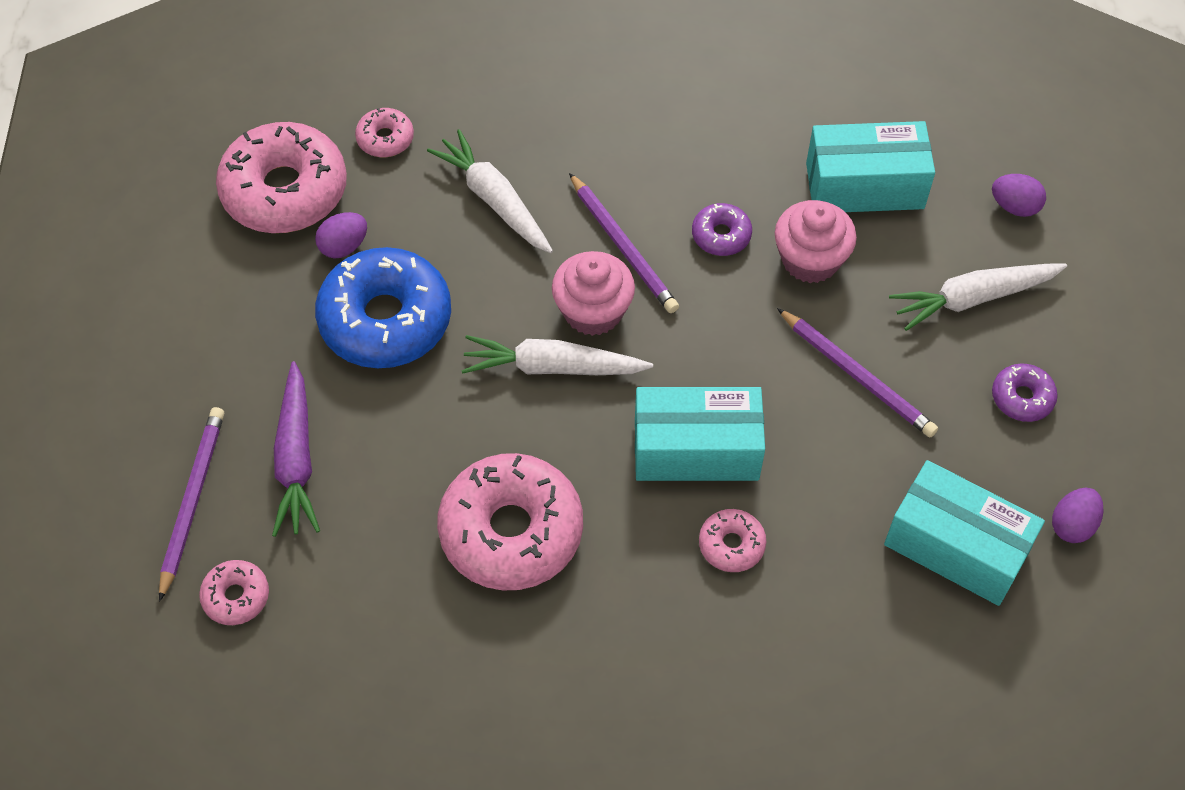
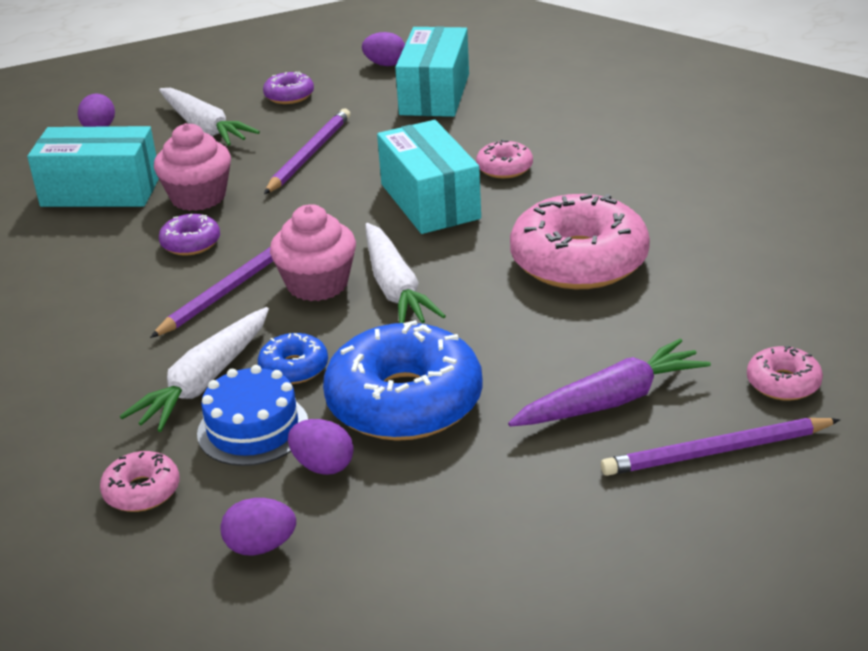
camera: 110 degrees left, 25 degrees down
pink donut [216,122,347,233] -> purple egg [220,498,296,556]
turquoise box [806,121,935,212] -> turquoise box turned 60 degrees counterclockwise [27,126,159,207]
none -> blue cake [197,365,308,466]
none -> blue donut [258,333,328,384]

